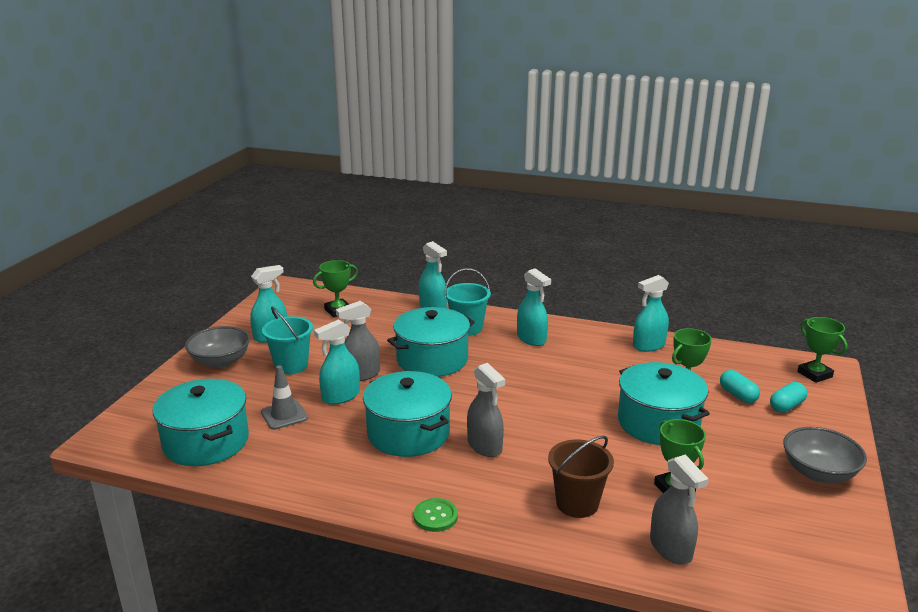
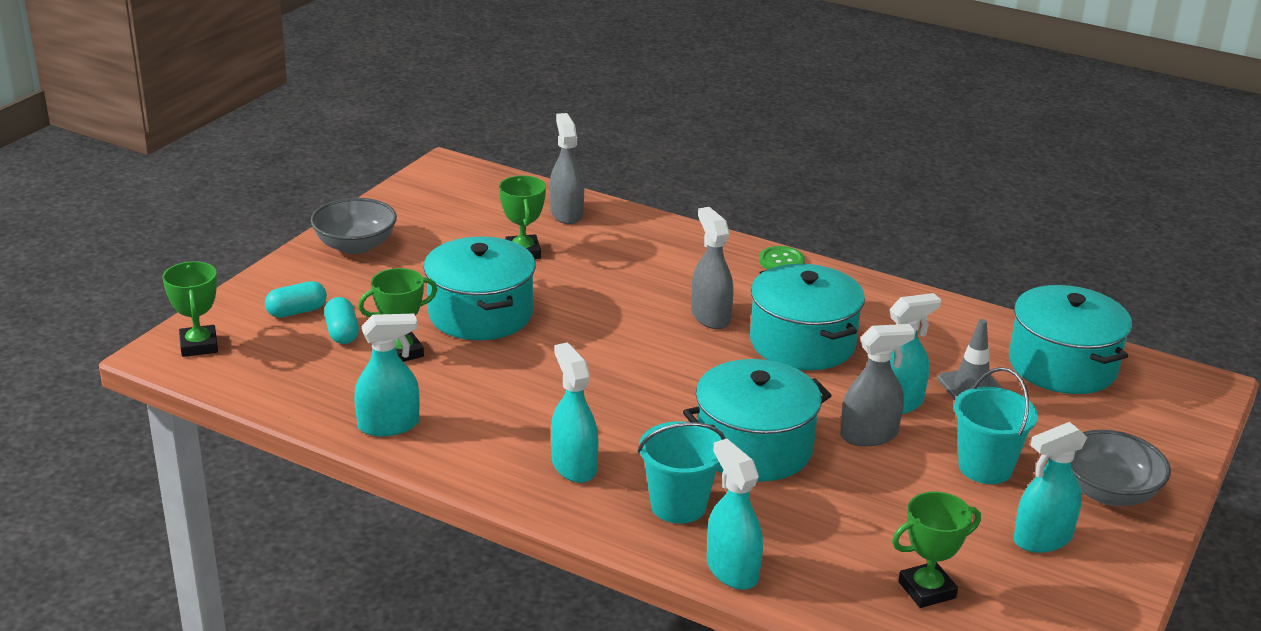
camera: 170 degrees left, 5 degrees up
brown bucket [548,435,614,518] -> none

